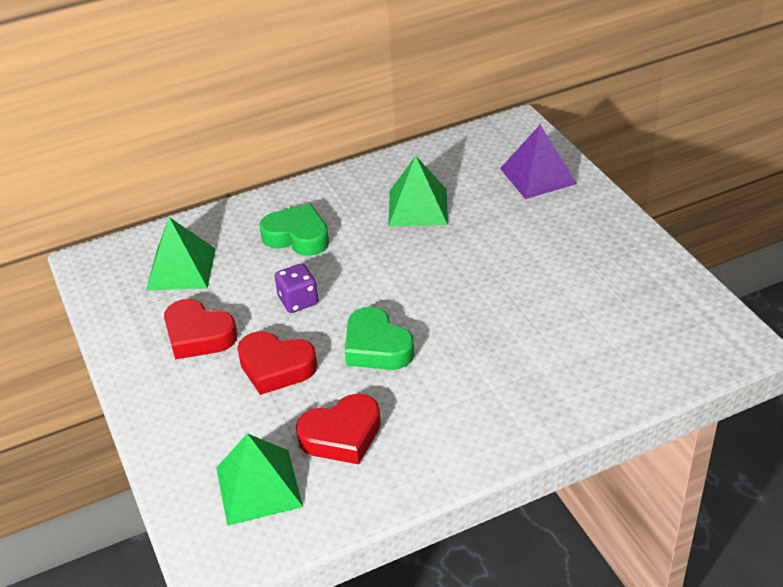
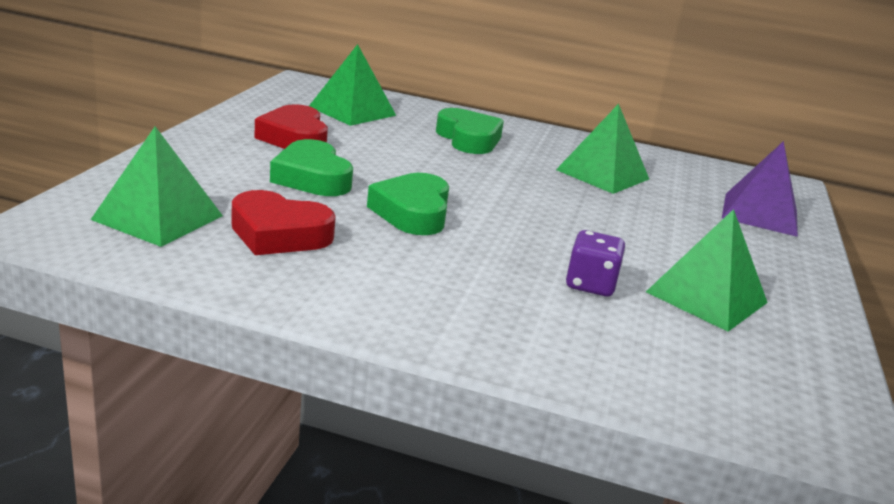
camera: 35 degrees right, 15 degrees down
red heart [237,331,317,395] -> green heart [270,139,353,196]
purple dice [275,263,318,313] -> purple dice moved to [566,230,625,296]
none -> green pyramid [646,209,768,332]

